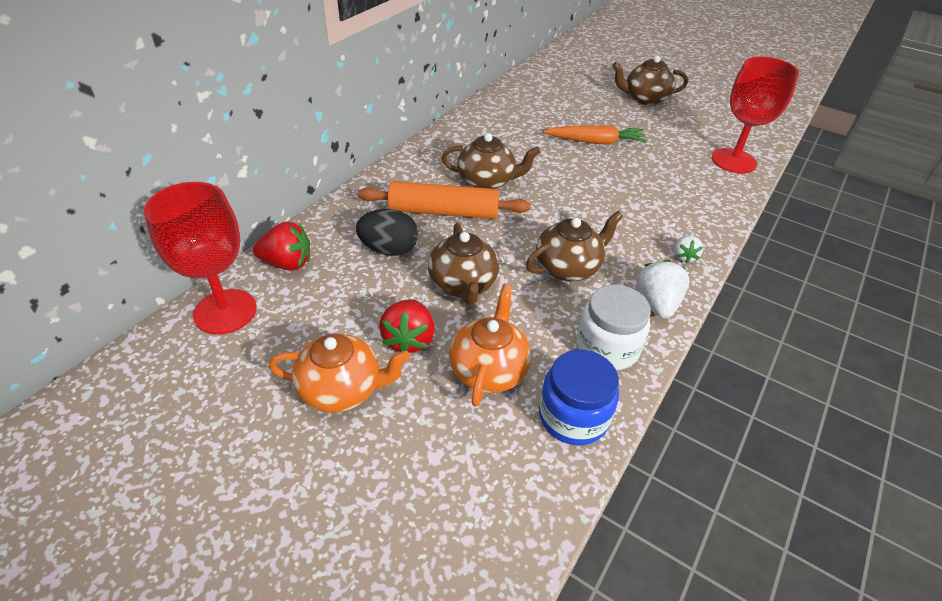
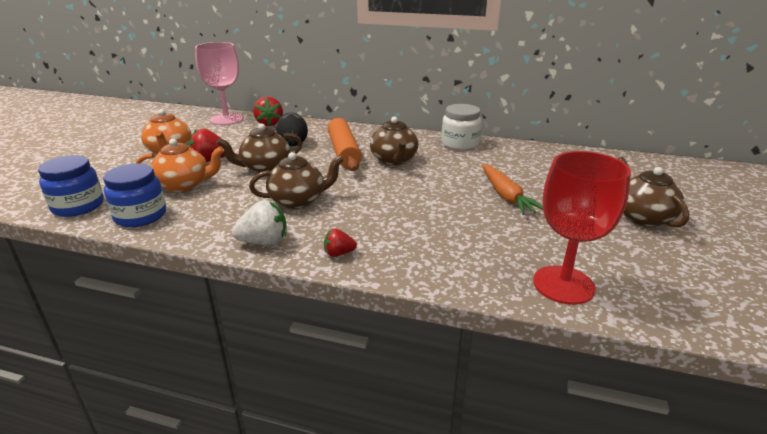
camera: 75 degrees right, 15 degrees down
red goblet [144,182,257,335] -> pink goblet [195,42,243,125]
brown teapot [526,211,623,281] -> brown teapot turned 60 degrees counterclockwise [249,152,343,209]
white jar [576,284,651,370] -> white jar moved to [441,104,482,150]
white strawberry [674,236,703,263] -> red strawberry [324,229,357,257]
none -> blue jar [38,155,104,217]

